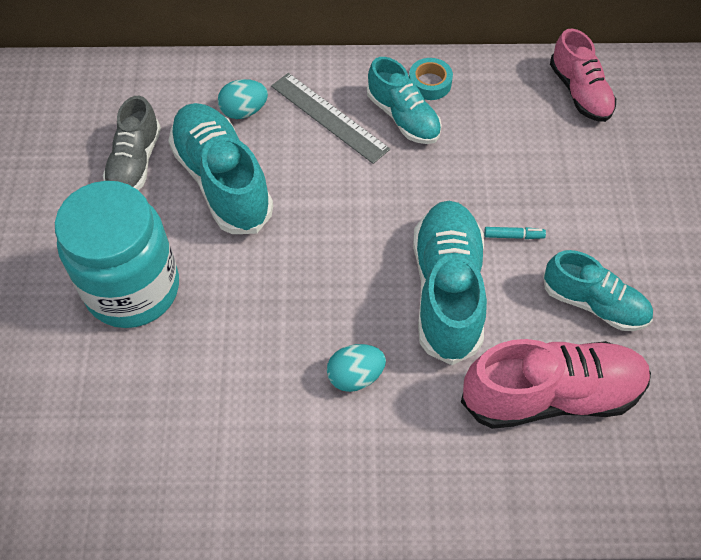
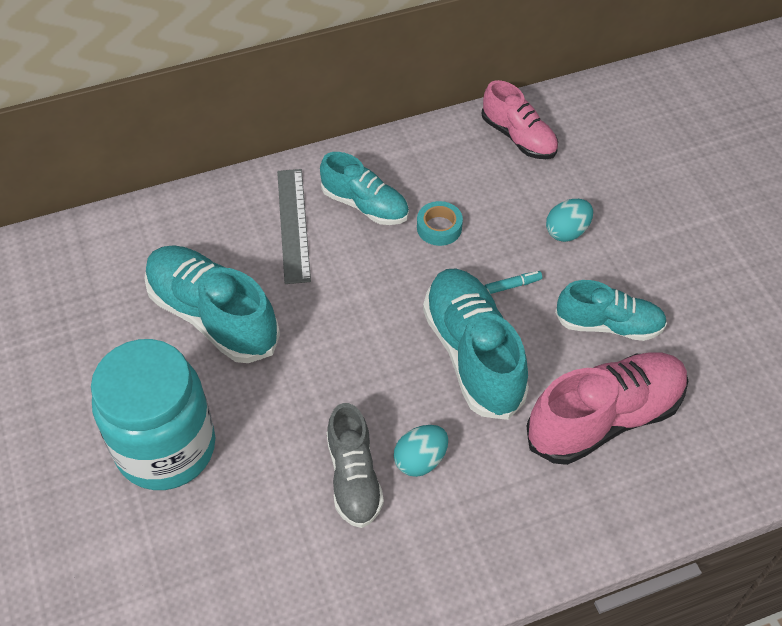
camera: 20 degrees left, 5 degrees down
grey shoe [103,96,161,190] -> grey shoe moved to [327,403,384,528]
turquoise egg [218,79,268,119] -> turquoise egg moved to [546,199,593,242]
grey ruler [271,73,390,164] -> grey ruler turned 60 degrees clockwise [277,169,311,284]
turquoise tape [409,58,453,100] -> turquoise tape moved to [417,201,463,246]

